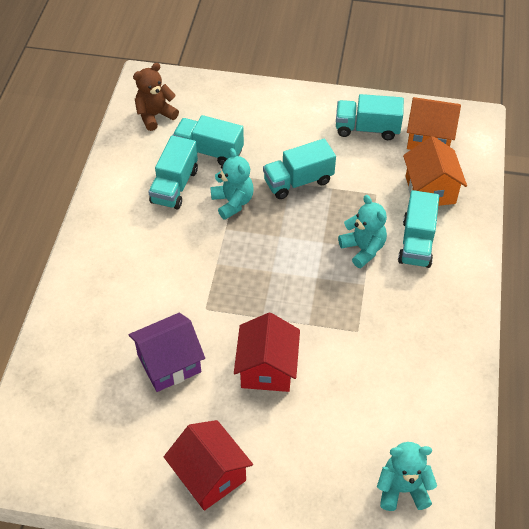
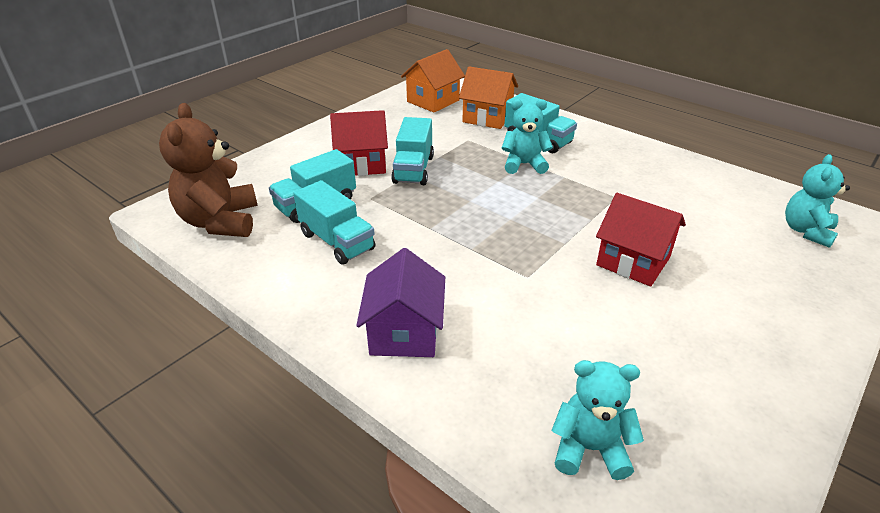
camera: 60 degrees left, 15 degrees down
purple house [129,313,205,392] -> purple house moved to [356,248,445,357]
brown teddy bear [133,63,179,131] -> brown teddy bear [159,103,257,237], size x1.54
red house [164,420,253,511] -> red house moved to [330,110,388,176]
turquoise teddy bear [210,148,254,220] -> turquoise teddy bear moved to [551,360,644,480]
turquoise truck [336,94,404,140] -> none

